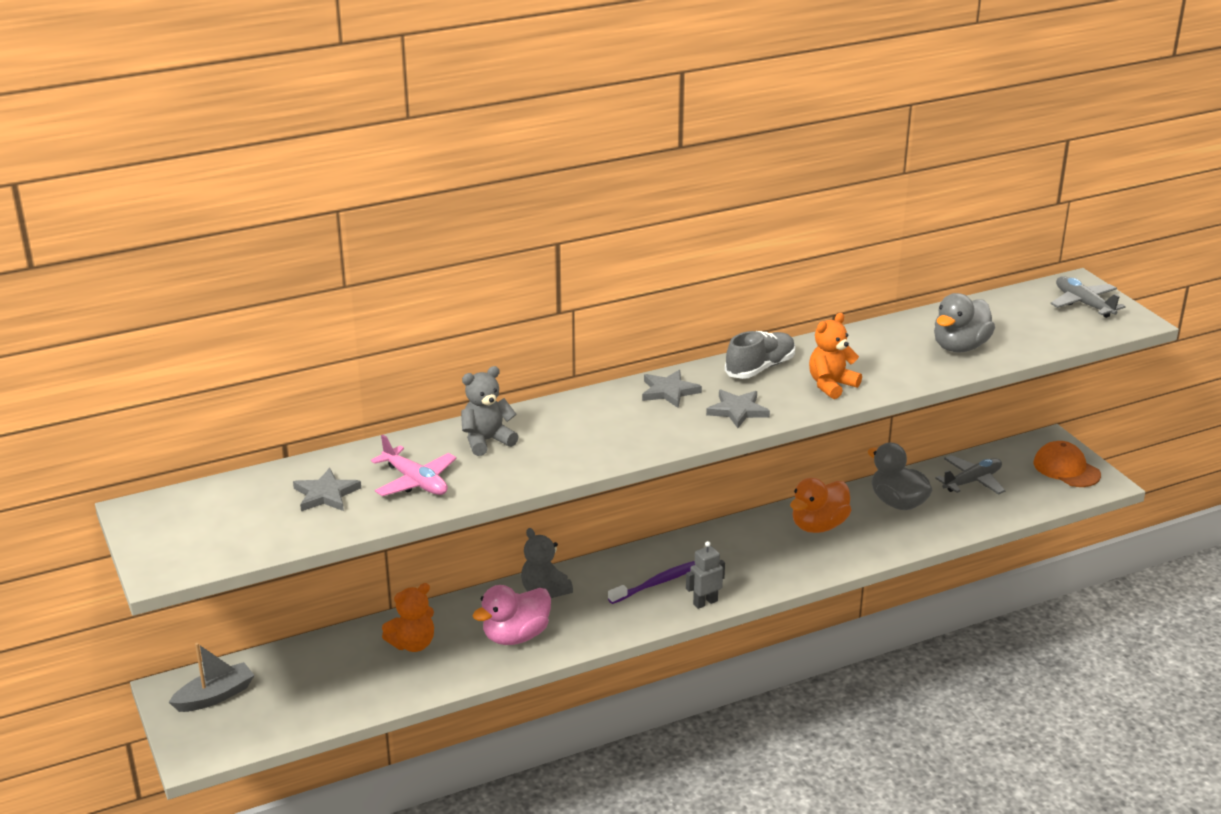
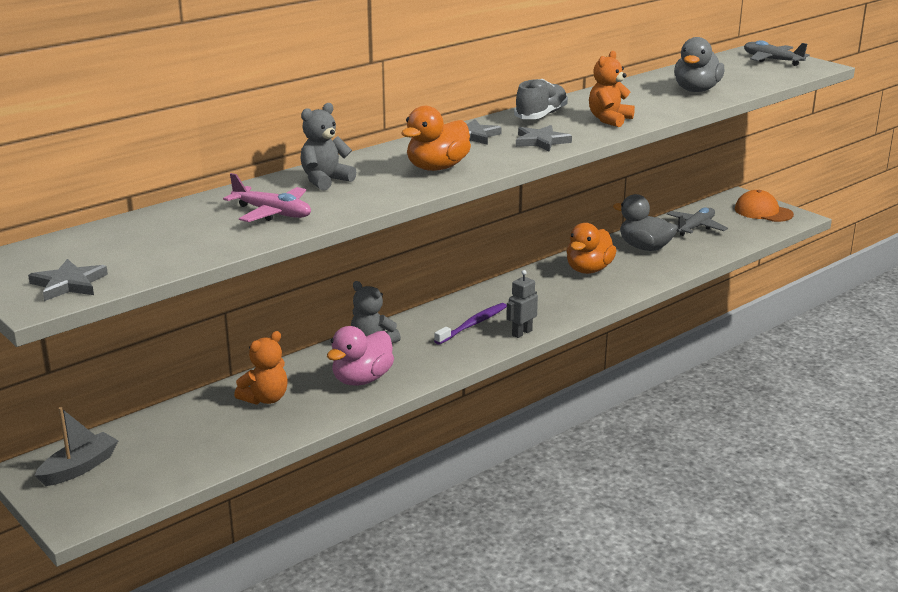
camera: 15 degrees left, 5 degrees down
grey star [293,468,361,511] -> grey star moved to [28,259,108,301]
none -> orange duck [401,106,471,171]

